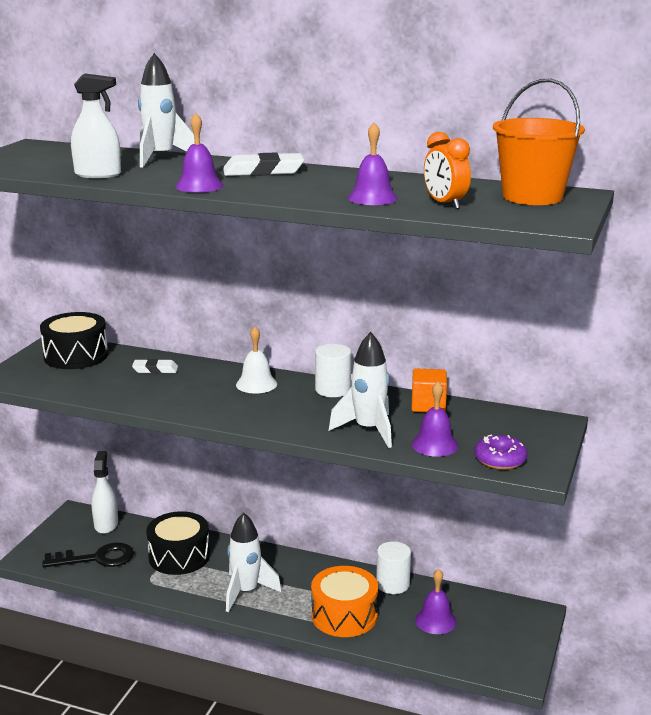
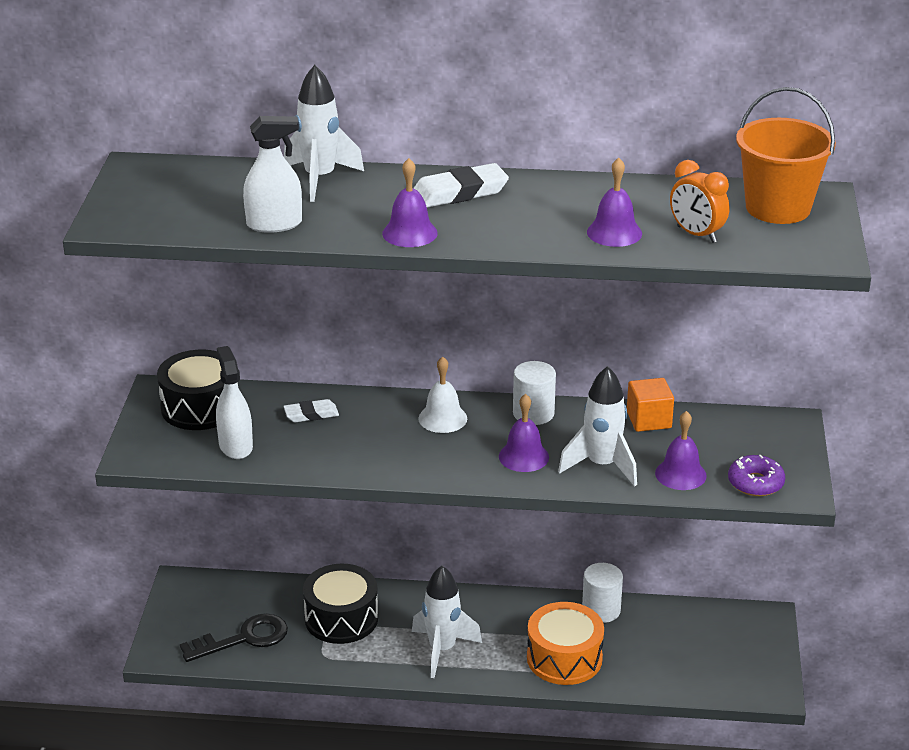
camera: 15 degrees left, 10 degrees up
white spray bottle [91,451,118,534] -> white spray bottle moved to [216,346,253,459]
purple bell [415,569,457,634] -> purple bell moved to [499,394,549,472]

